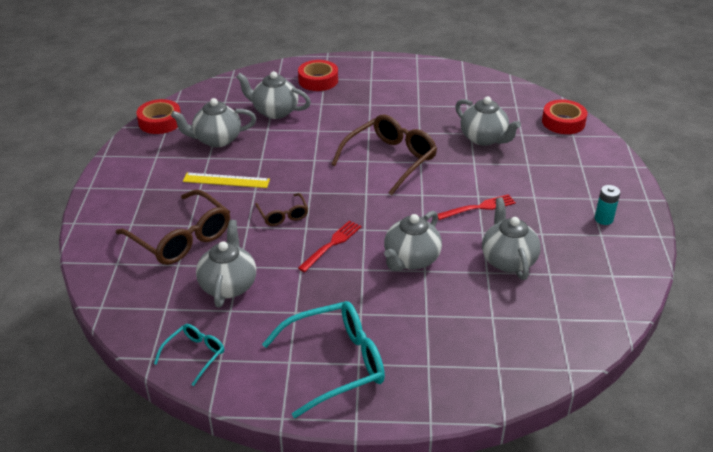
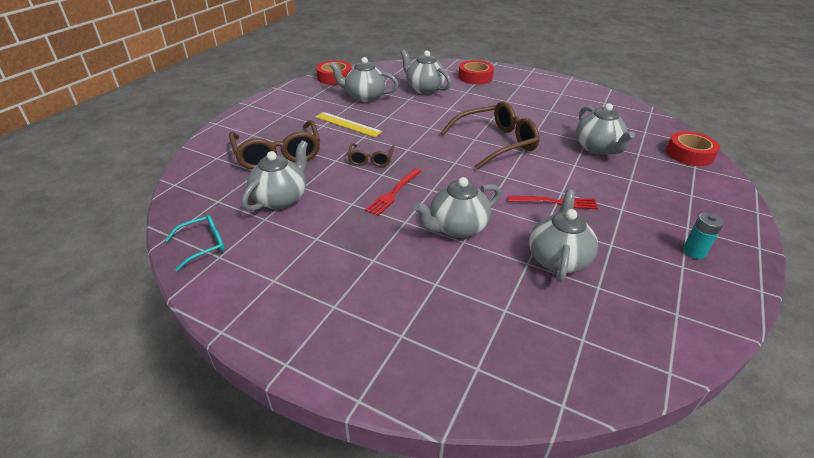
camera: 25 degrees right, 0 degrees up
turquoise glasses [262,301,385,418] -> none
red fork [298,220,362,272] -> red fork turned 150 degrees clockwise [365,168,422,216]

